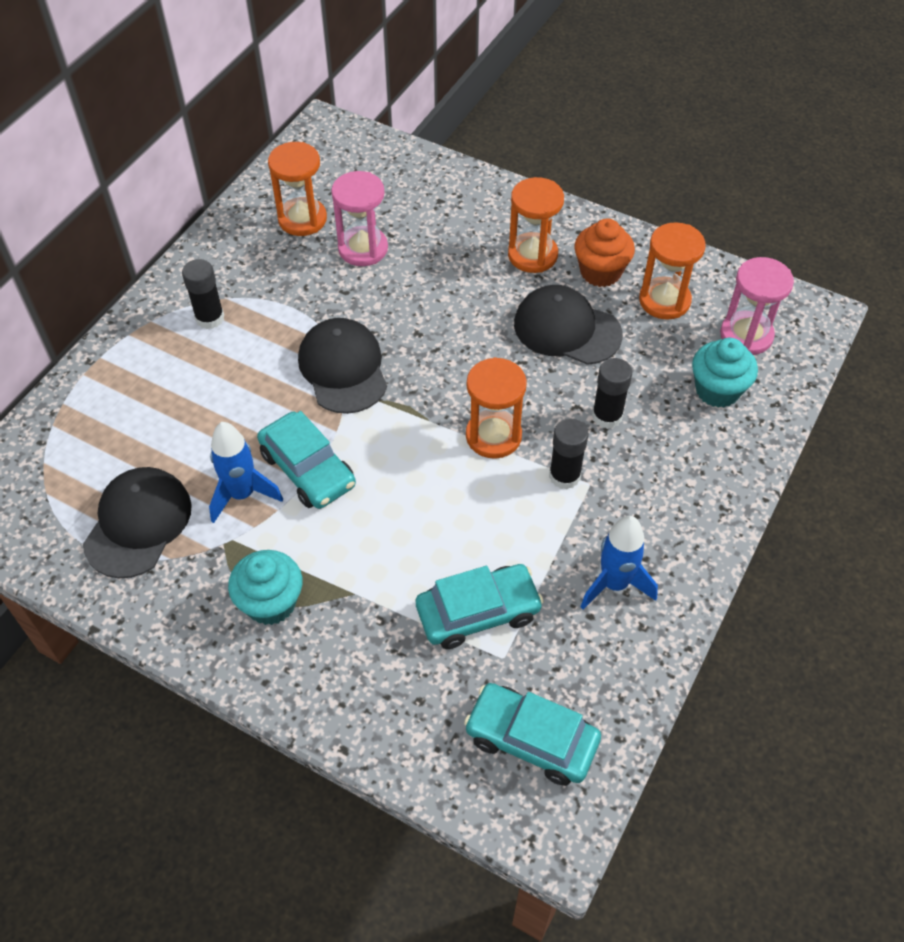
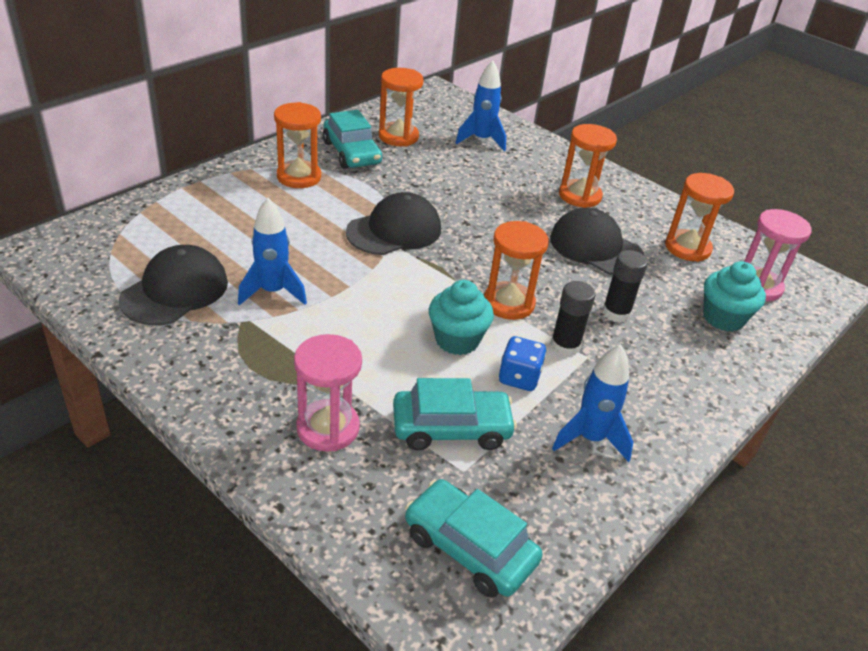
camera: 10 degrees right, 15 degrees down
black glue stick [182,259,224,329] -> orange hourglass [274,102,321,188]
turquoise cupcake [228,550,302,625] -> turquoise cupcake moved to [429,280,494,355]
turquoise car [257,411,356,509] -> turquoise car moved to [323,110,382,169]
black cap [298,318,387,414] -> black cap turned 60 degrees clockwise [346,192,441,255]
pink hourglass [331,171,388,266] -> pink hourglass moved to [294,334,362,452]
orange cupcake [575,218,635,287] -> none
none -> blue rocket [456,61,506,152]
none -> blue dice [499,336,547,391]

